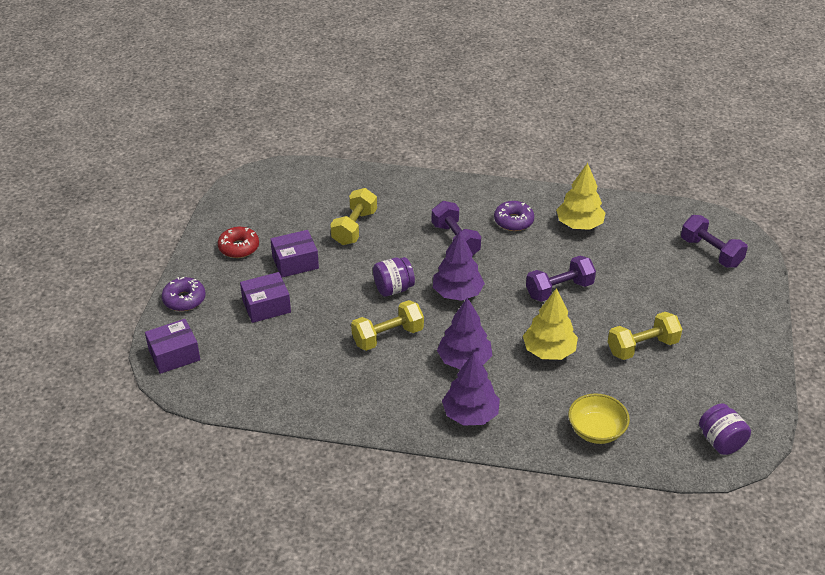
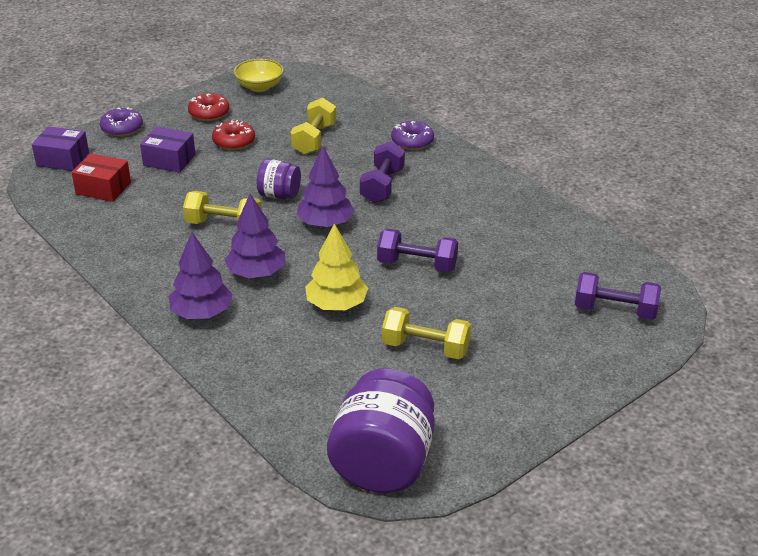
camera: 40 degrees right, 5 degrees down
purple box [270,230,319,277] -> red donut [212,119,255,150]
yellow dumbbell [330,188,377,245] -> yellow dumbbell turned 45 degrees counterclockwise [291,98,336,155]
purple donut [494,201,534,231] -> purple donut moved to [391,121,434,150]
yellow tree [556,163,606,230] -> none
yellow bowl [568,393,630,444] -> yellow bowl moved to [234,59,284,92]
purple dumbbell [681,215,748,268] -> purple dumbbell turned 75 degrees counterclockwise [575,272,661,320]
purple jar [699,403,751,455] -> purple jar [327,368,435,493], size x1.91
none -> red box [71,153,131,202]

